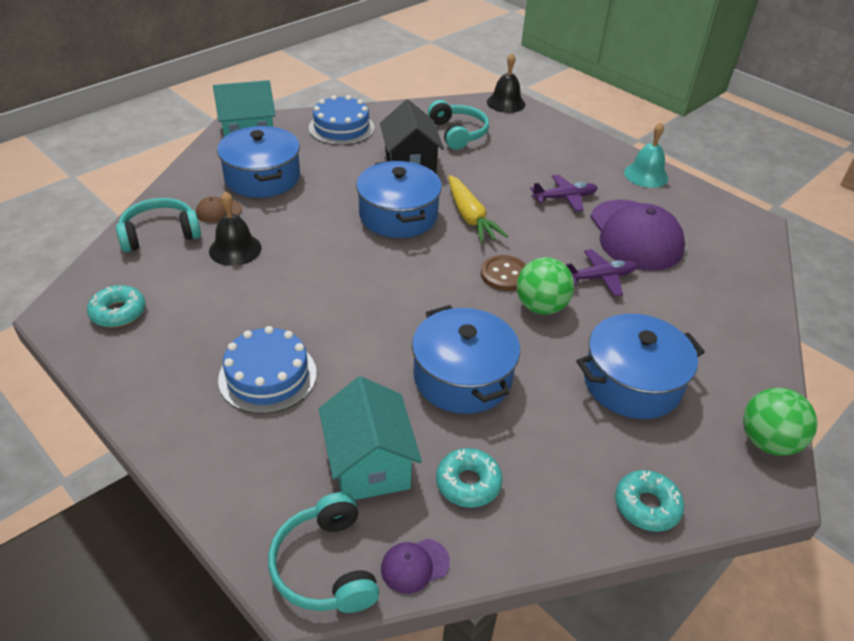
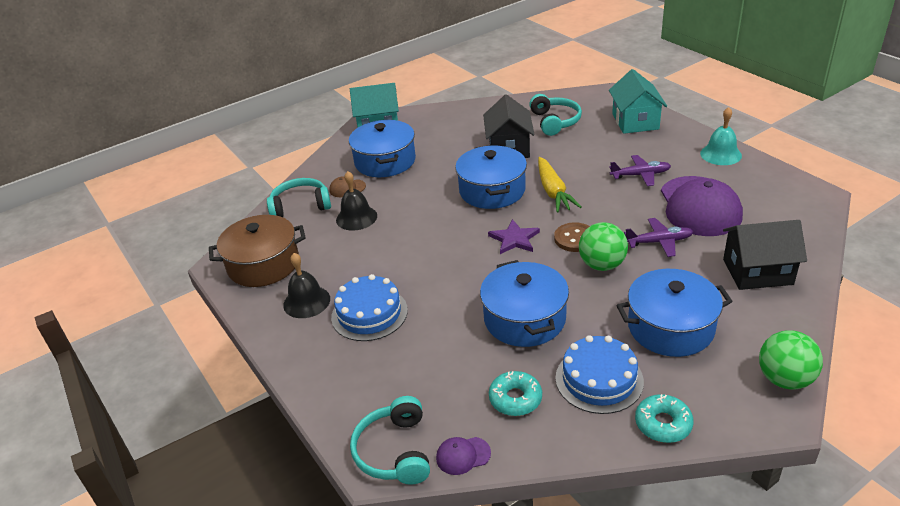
camera: 15 degrees right, 5 degrees down
turquoise donut [87,285,146,328] -> brown pot [209,215,306,287]
blue cake [308,95,375,145] -> blue cake moved to [555,335,644,414]
turquoise house [319,376,422,500] -> turquoise house moved to [609,69,667,134]
black bell [487,53,525,113] -> black bell moved to [283,253,330,318]
none -> purple star [488,219,540,254]
none -> black house [723,220,807,290]

